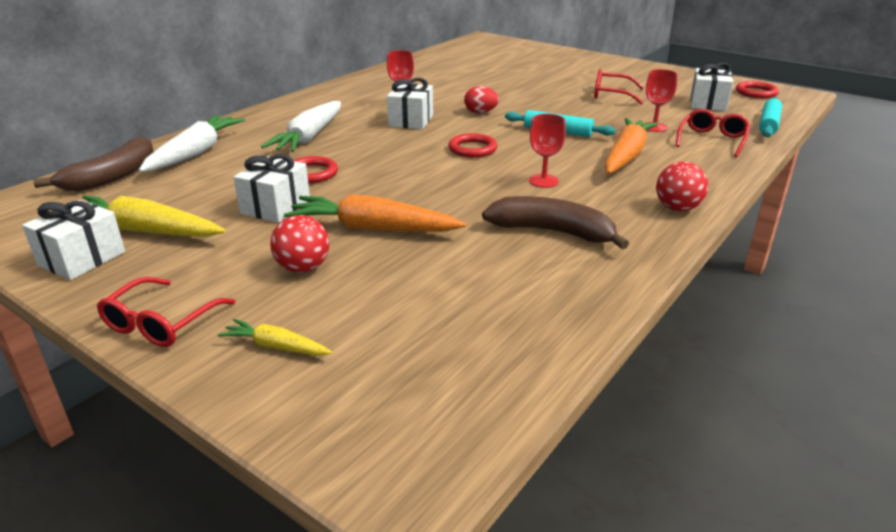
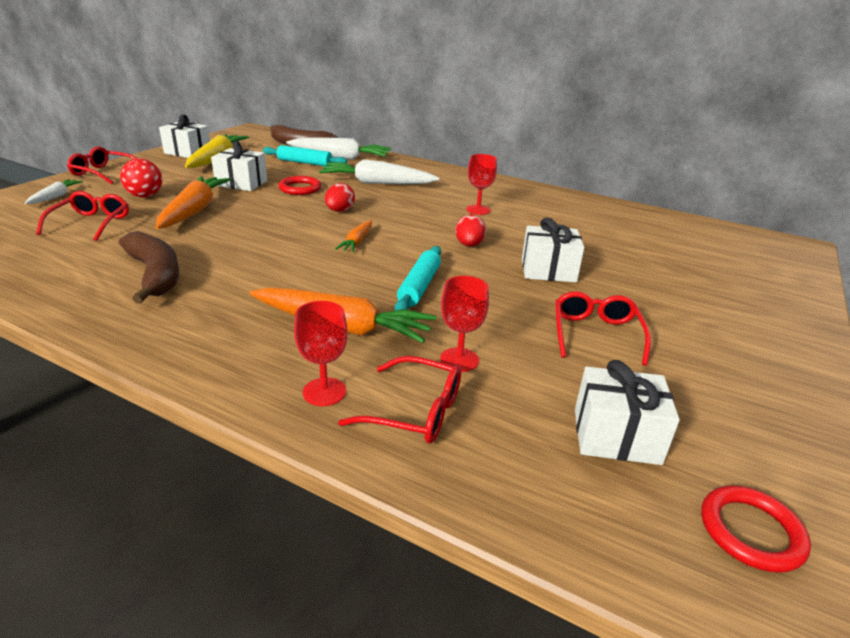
camera: 80 degrees right, 0 degrees up
yellow carrot [218,319,332,356] -> white carrot [25,179,83,204]
white gift [387,78,433,129] -> white gift moved to [522,218,584,282]
red ring [448,133,497,157] -> orange carrot [335,220,372,252]
brown banana [482,196,629,249] -> brown banana turned 45 degrees counterclockwise [119,231,179,304]
red goblet [529,114,566,188] -> red goblet moved to [294,301,348,406]
red ball [656,162,708,211] -> none
turquoise rolling pin [759,97,782,137] -> turquoise rolling pin moved to [263,145,347,166]
none -> red glasses [36,191,129,241]
none -> red egg [325,183,355,212]

